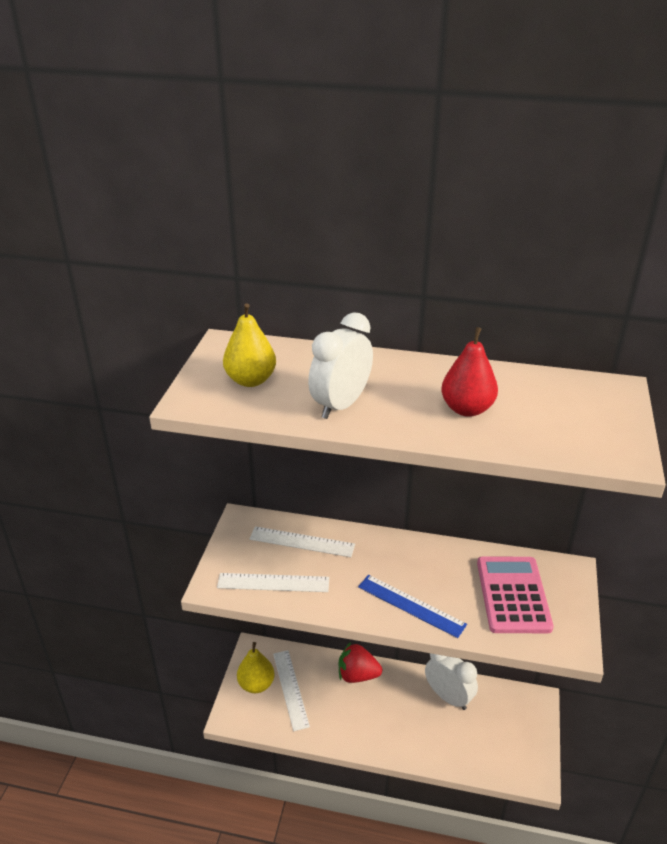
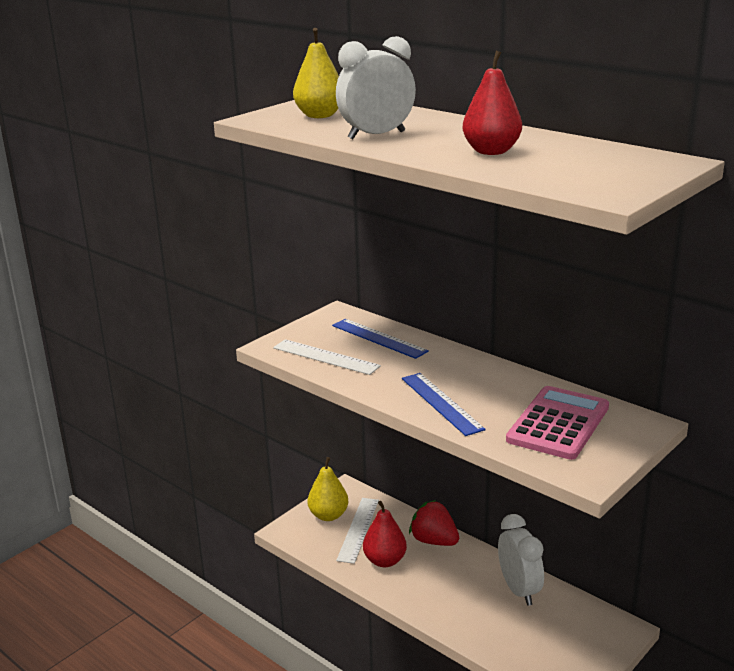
camera: 30 degrees right, 10 degrees down
white ruler [249,526,355,557] -> blue ruler [332,319,429,359]
none -> red pear [363,501,407,567]

